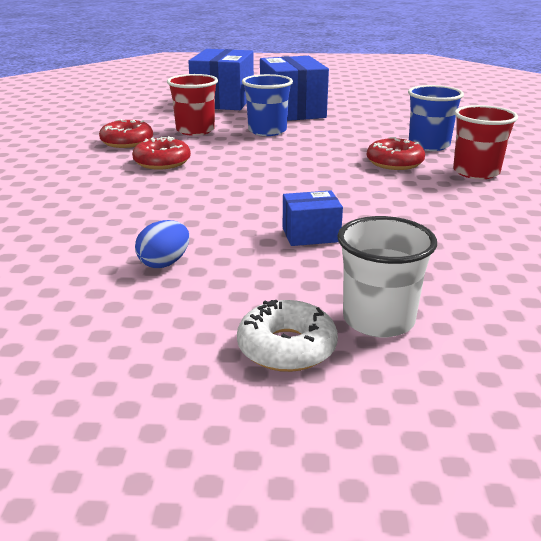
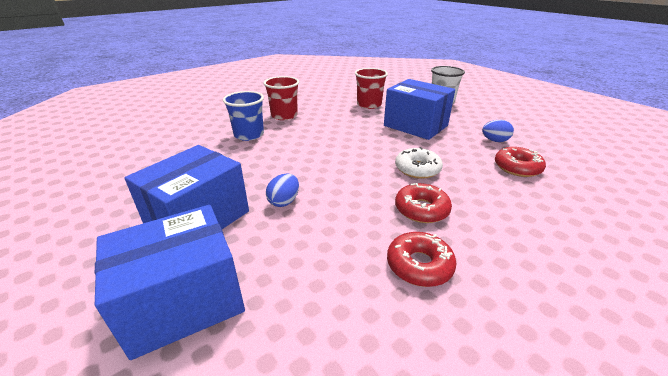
camera: 130 degrees left, 5 degrees up
red cup [167,74,218,136] -> red cup moved to [355,68,388,109]
white donut [237,300,338,372] -> white donut moved to [395,147,443,179]
blue cup [242,74,293,136] -> blue egg [266,174,299,207]
blue box [283,190,343,246] -> blue box [384,79,455,140], size x2.01
red donut [367,137,425,170] -> red donut moved to [495,147,546,177]

